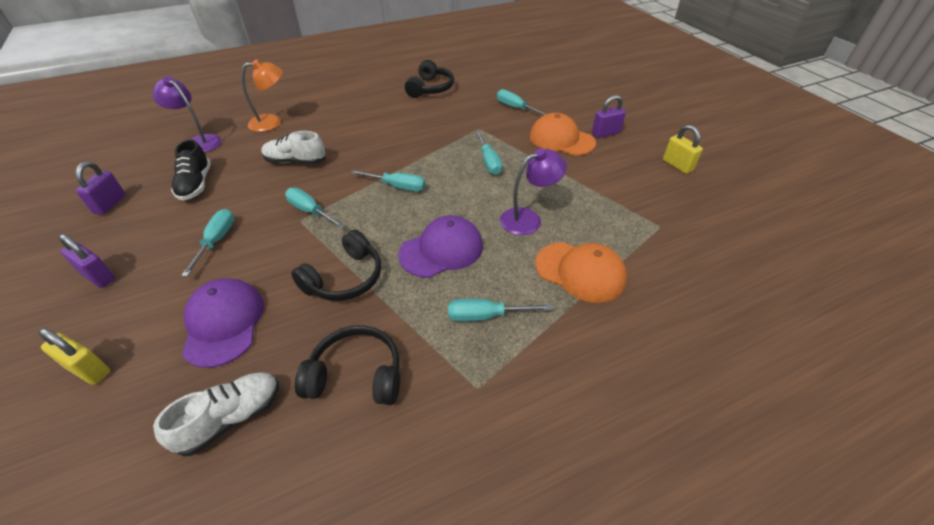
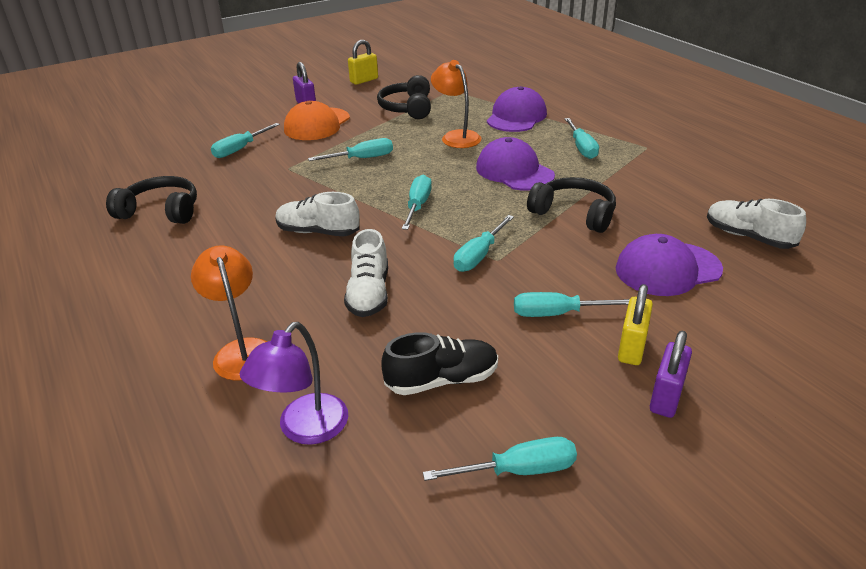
camera: 95 degrees left, 10 degrees down
yellow padlock [38,328,110,385] -> yellow padlock moved to [618,284,653,365]
purple padlock [75,162,126,215] -> turquoise screwdriver [423,437,577,481]
black headphones [295,325,400,405] -> black headphones moved to [377,75,431,119]
purple lamp [500,148,567,235] -> orange lamp [431,60,481,148]
orange cap [535,242,627,303] -> purple cap [487,86,547,132]
none -> white shoe [276,192,360,237]

